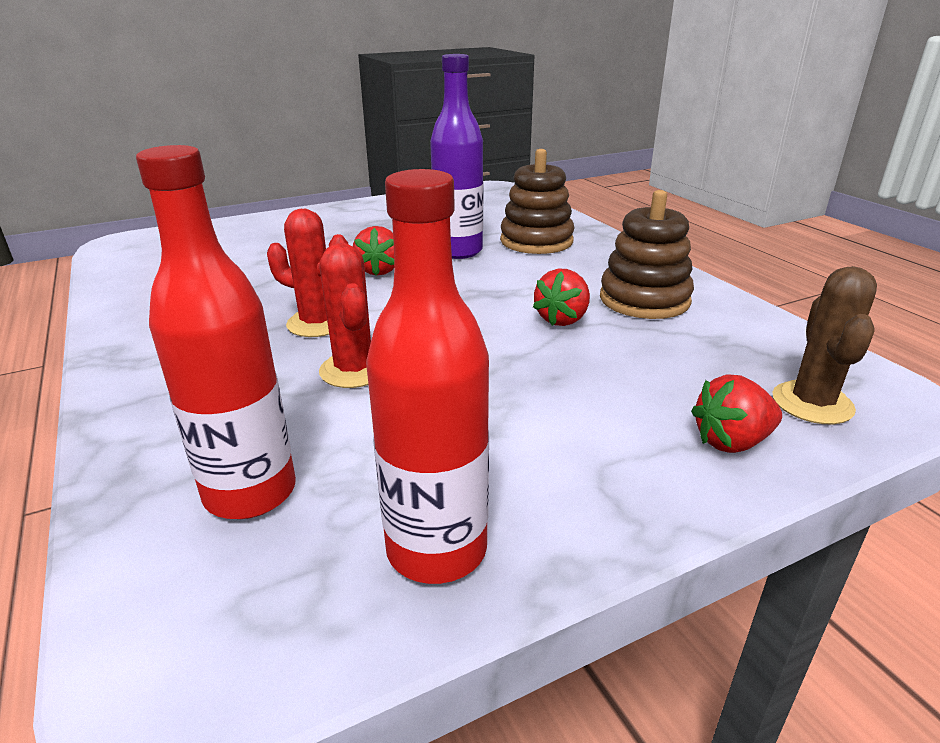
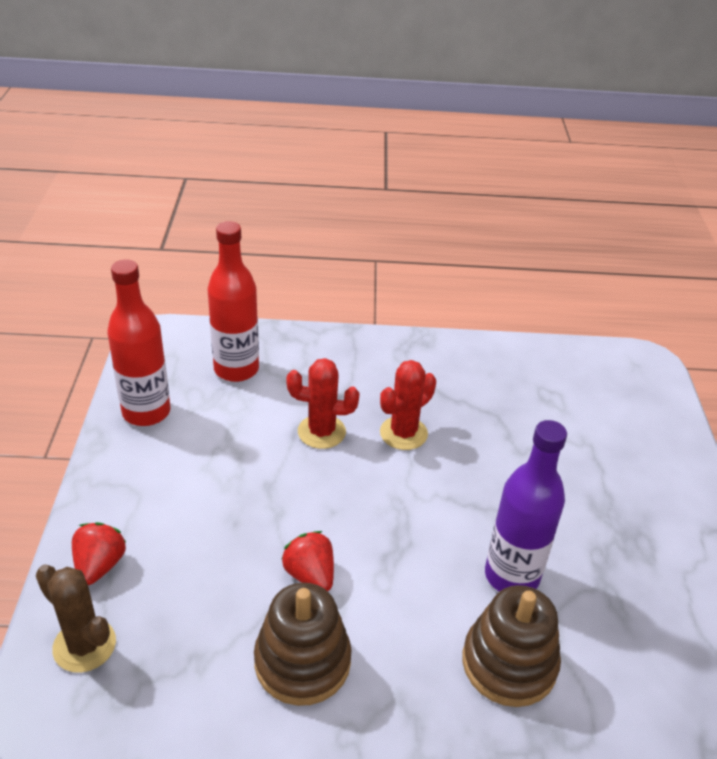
camera: 115 degrees right, 10 degrees up
red strawberry [353,226,394,276] -> none

